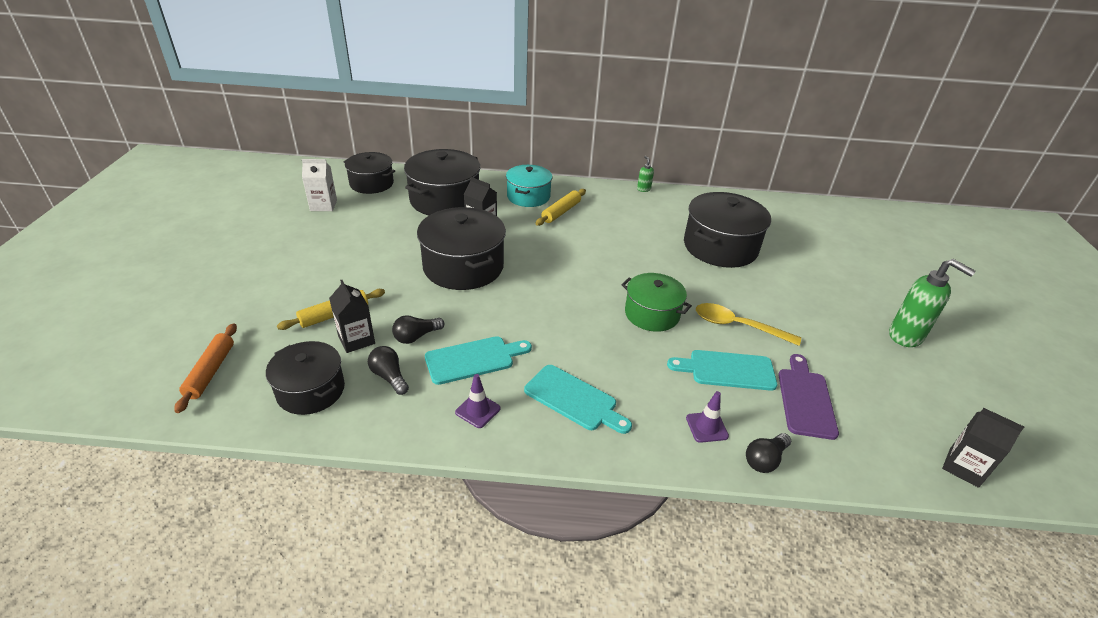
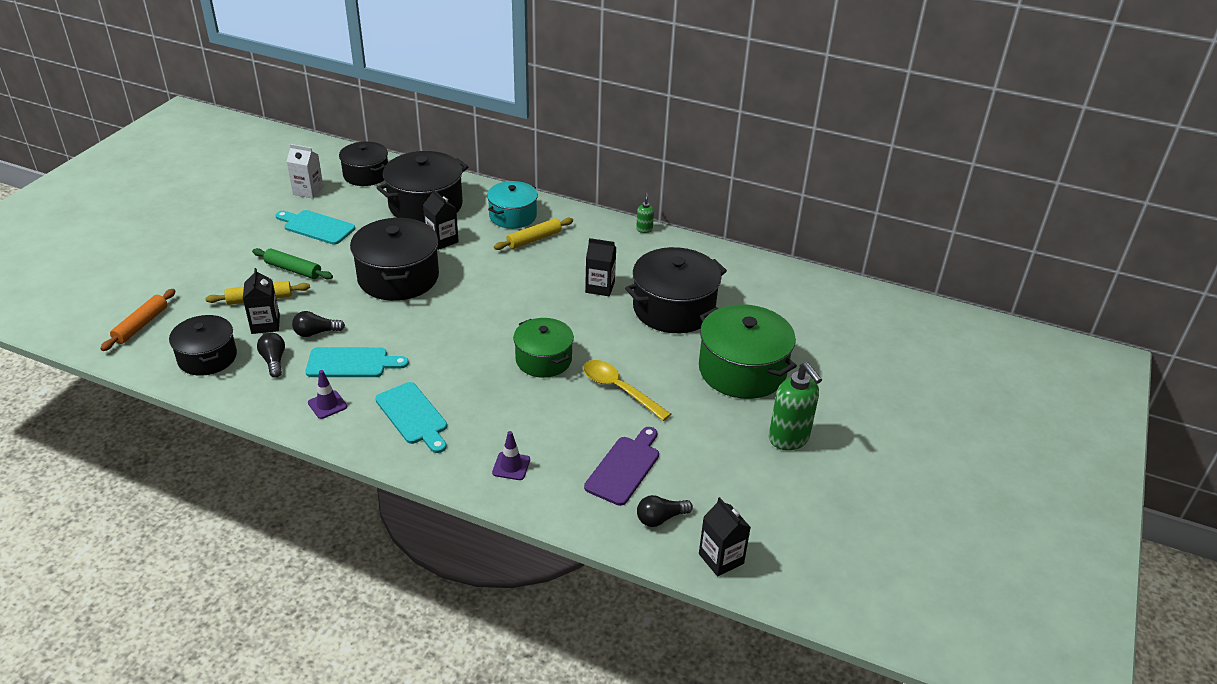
camera: 20 degrees right, 0 degrees up
turquoise cutting board [667,350,777,391] -> turquoise cutting board moved to [275,210,355,245]
black light bulb [746,433,791,473] -> black light bulb moved to [637,495,693,527]
none -> green rolling pin [252,248,333,279]
none -> black carton [585,238,616,296]
none -> green pot [699,304,797,399]

